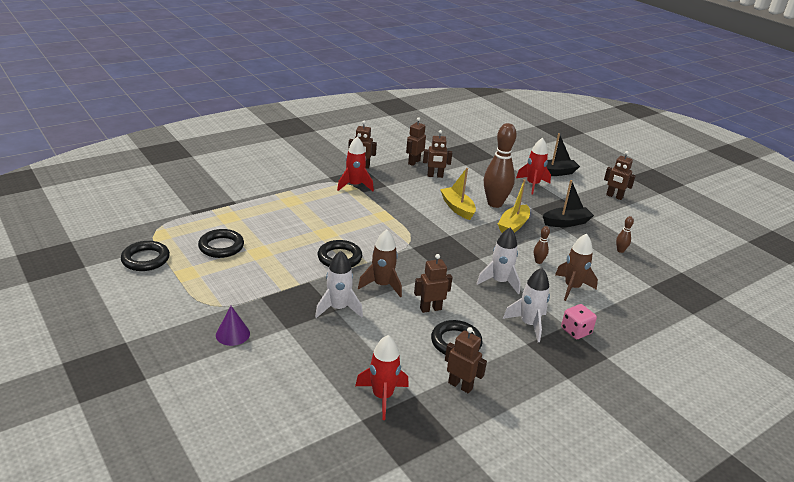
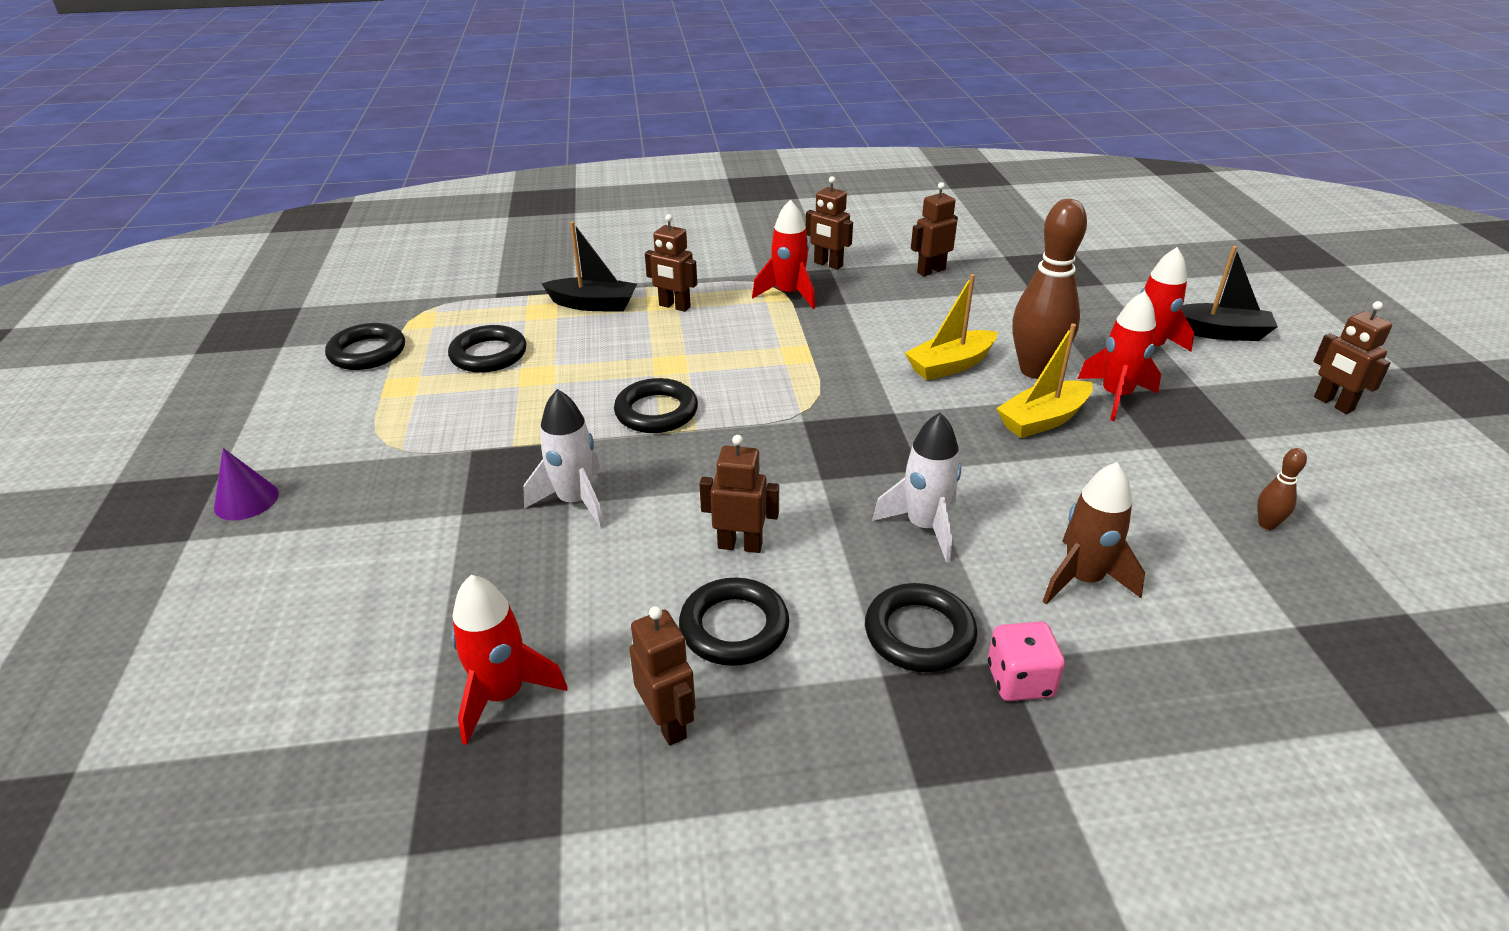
camera: 30 degrees right, 5 degrees up
purple cone [216,306,250,346] -> purple cone moved to [214,448,279,521]
brown rocket [358,229,402,297] -> none
brown robot [423,130,452,178] -> brown robot moved to [645,214,697,312]
yellow boat [440,168,476,220] -> yellow boat turned 120 degrees counterclockwise [905,274,997,381]
white rocket [503,268,550,342] -> black ring [865,583,977,673]
brown bowling pin [534,226,550,264] -> none
black boat [543,180,594,227] -> black boat moved to [542,221,637,311]
none -> red rocket [1078,291,1161,421]

